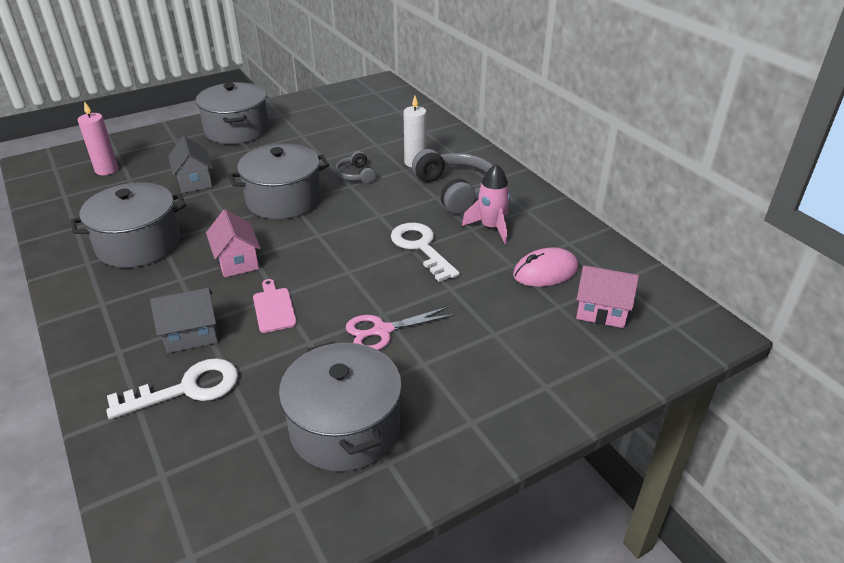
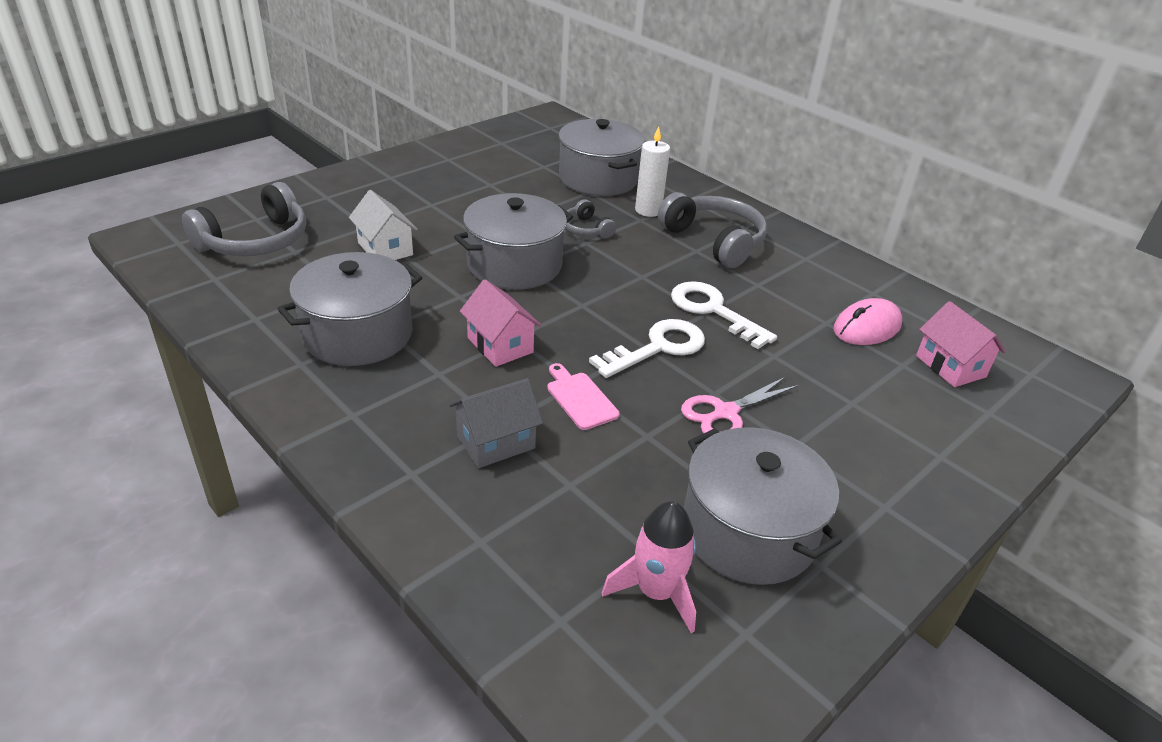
camera: 15 degrees left, 0 degrees up
pink candle [78,101,118,175] -> grey headphones [182,182,306,256]
white key [106,358,238,419] -> white key moved to [589,319,705,378]
grey house [168,136,213,193] -> white house [349,190,418,260]
grey pot [196,82,269,144] -> grey pot moved to [558,119,645,196]
pink rocket [462,164,510,244] -> pink rocket moved to [602,501,696,633]
pink house [576,265,639,328] -> pink house turned 60 degrees clockwise [916,301,1006,387]

